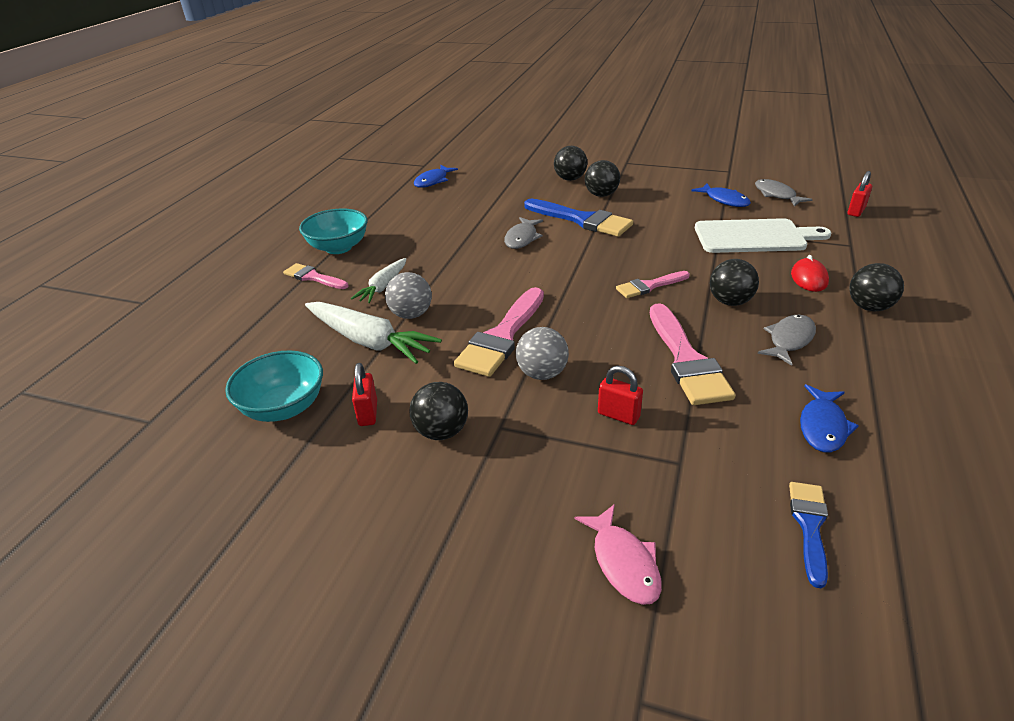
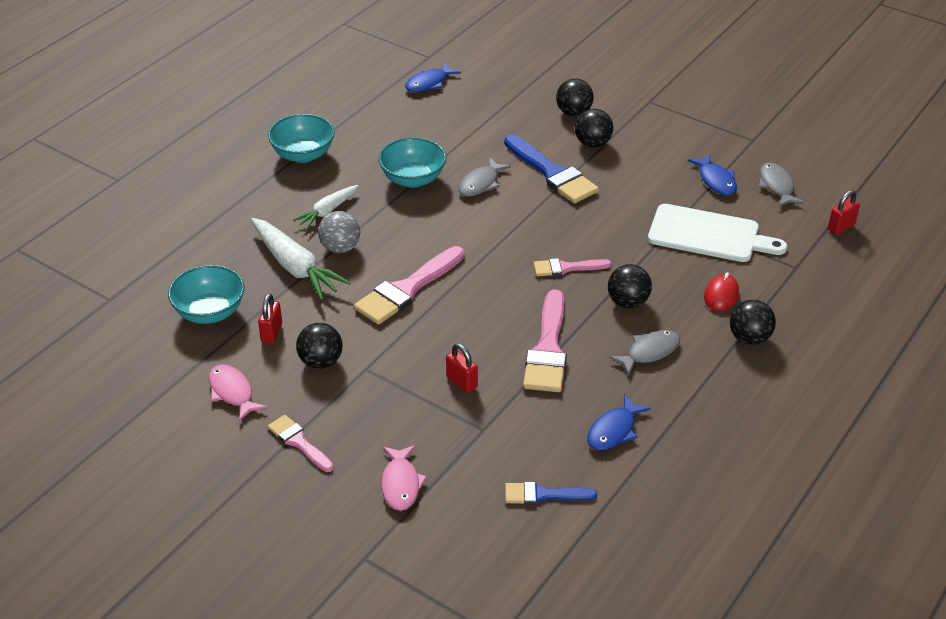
camera: 15 degrees right, 5 degrees up
pink brush [283,263,348,289] -> pink brush moved to [268,415,334,472]
grey ball [516,327,569,380] -> none
blue brush [789,482,828,588] -> blue brush turned 120 degrees counterclockwise [505,482,597,504]
none -> pink fish [209,364,267,421]
none -> turquoise bowl [378,137,446,188]

